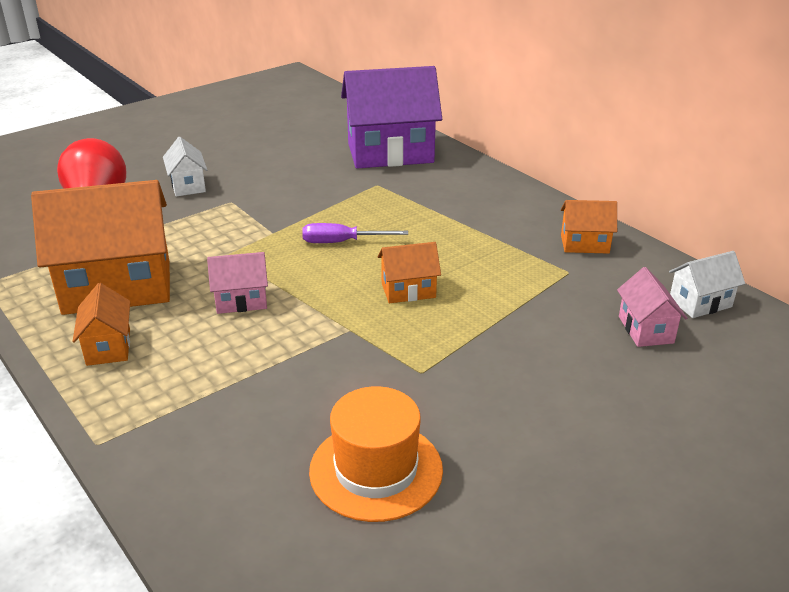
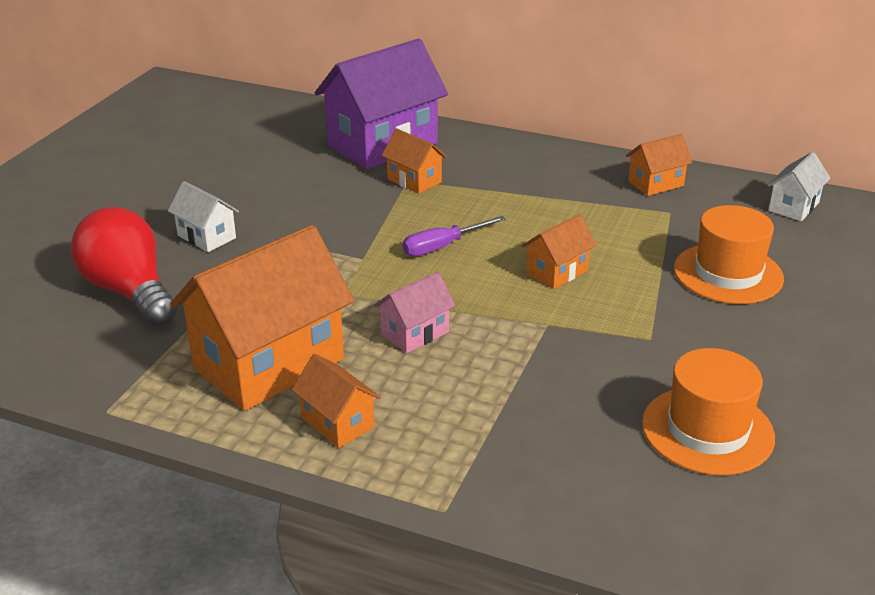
camera: 30 degrees left, 0 degrees up
pink house [617,267,687,347] -> none
none -> orange house [381,129,447,194]
none -> orange hat [674,205,784,304]

